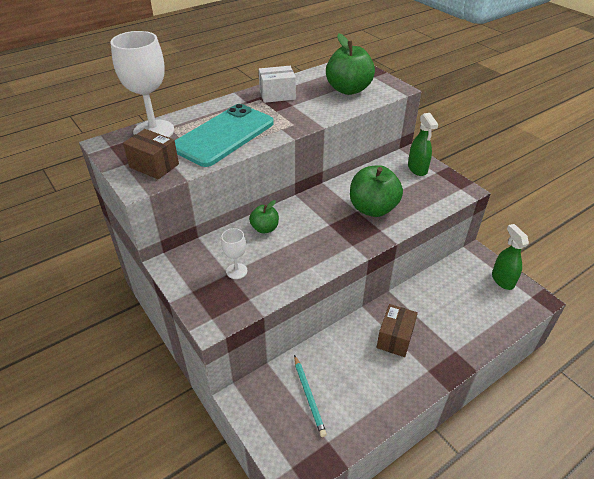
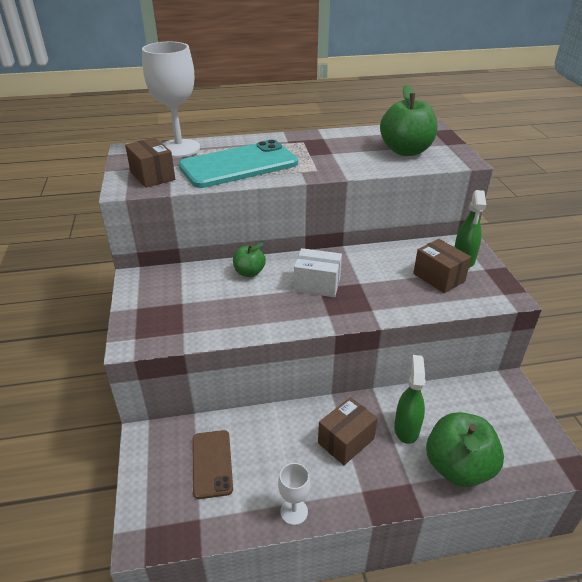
camera: 25 degrees right, 5 degrees down
white goblet [221,228,247,279] -> white goblet moved to [278,463,311,525]
white box [259,66,296,103] -> white box moved to [294,248,342,297]
turquoise pencil [294,355,327,437] -> brown phone [192,430,233,499]
green apple [350,165,403,217] -> green apple moved to [426,412,504,487]
green spray bottle [492,224,529,290] -> green spray bottle moved to [394,355,426,444]
none -> brown box [413,239,471,293]

